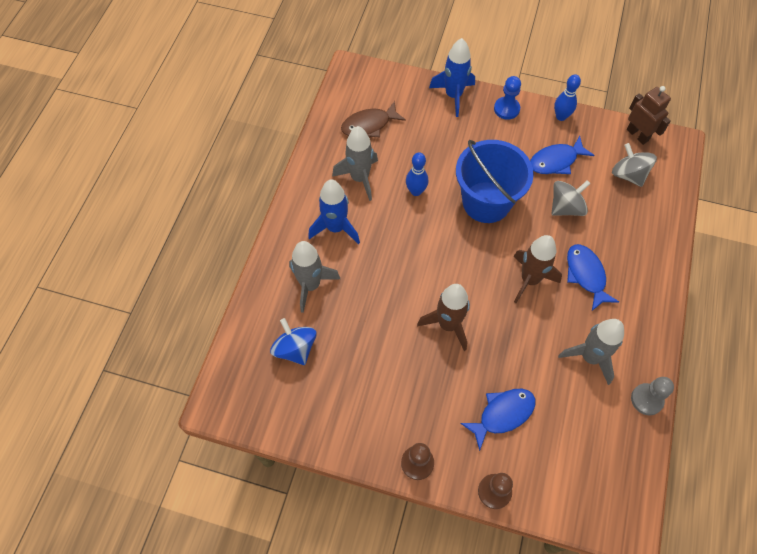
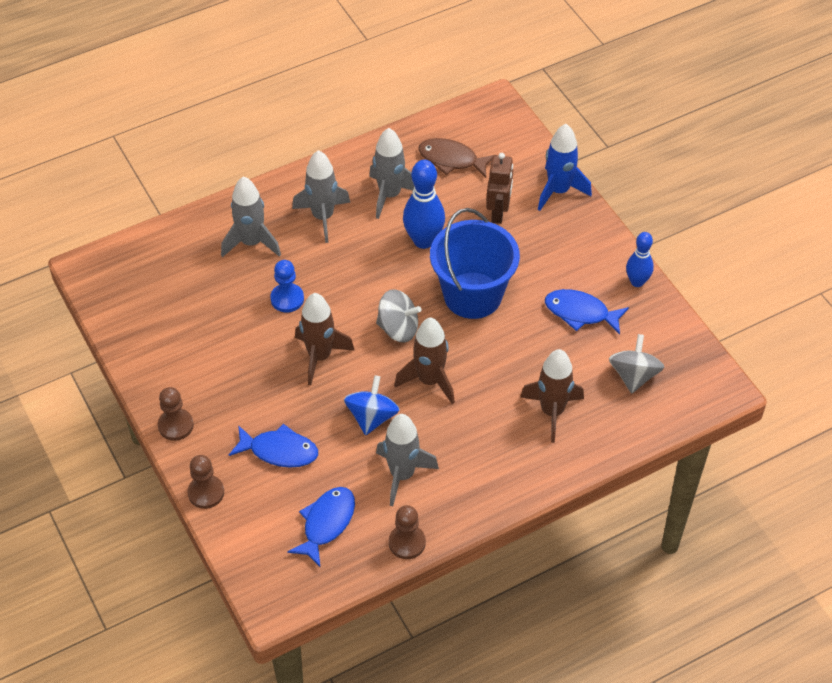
camera: 45 degrees right, 10 degrees down
blue spinning top [270,318,317,365] -> blue spinning top moved to [344,375,400,435]
blue rocket [308,179,360,244] -> grey rocket [292,150,350,243]
blue bowling pin [406,152,428,196] -> blue bowling pin [403,160,445,249], size x1.57
blue pawn [494,76,521,120] -> blue pawn moved to [270,260,304,312]
grey spinning top [551,180,591,216] -> grey spinning top moved to [376,289,422,343]
blue fish [567,244,619,311] -> blue fish moved to [287,487,355,567]
brown robot [627,86,671,145] -> brown robot moved to [486,153,513,224]
grey pawn [631,377,674,415] -> brown pawn [389,505,426,559]
none -> brown rocket [520,349,584,443]

